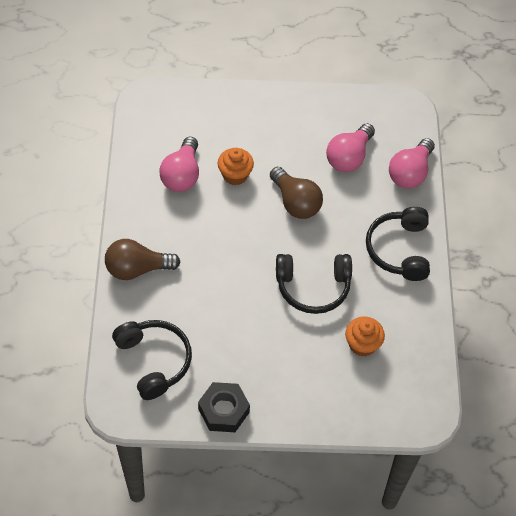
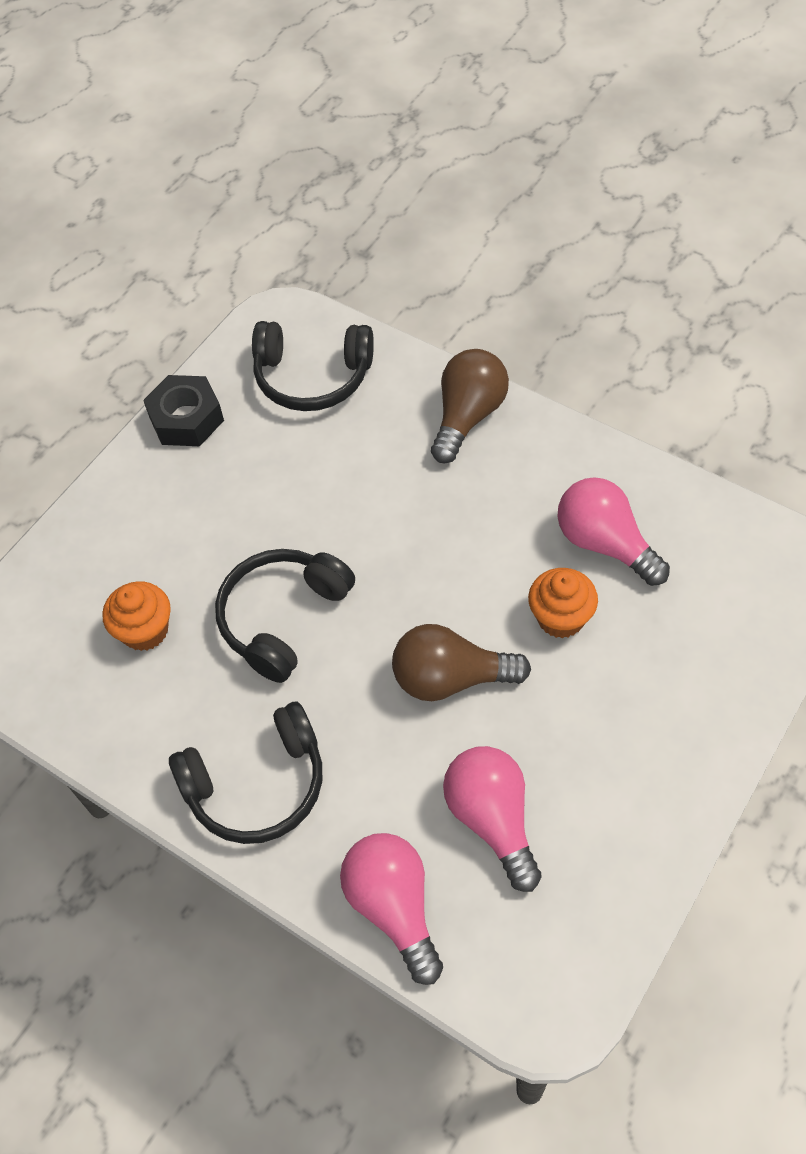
camera: 130 degrees right, 0 degrees up
black headphones [366,207,430,281] -> black headphones turned 120 degrees clockwise [169,702,322,844]

